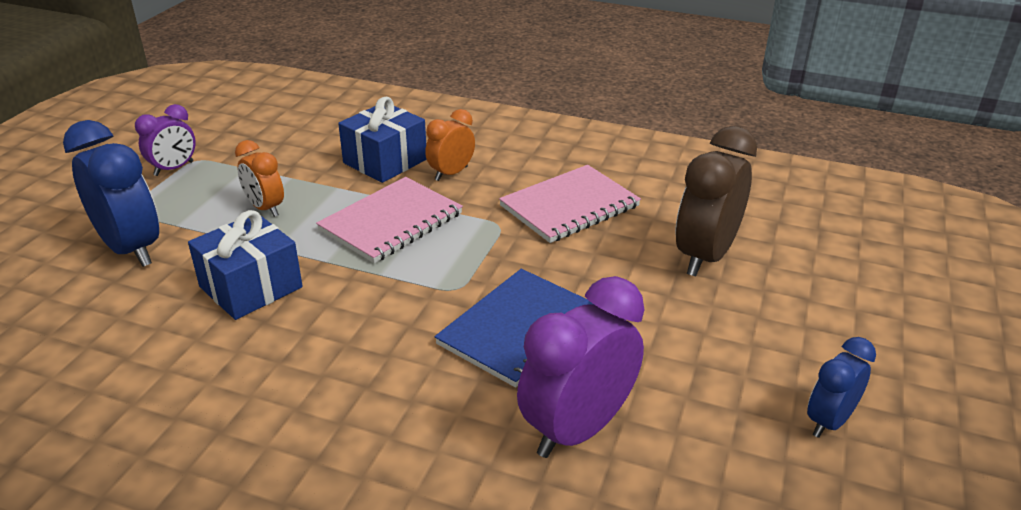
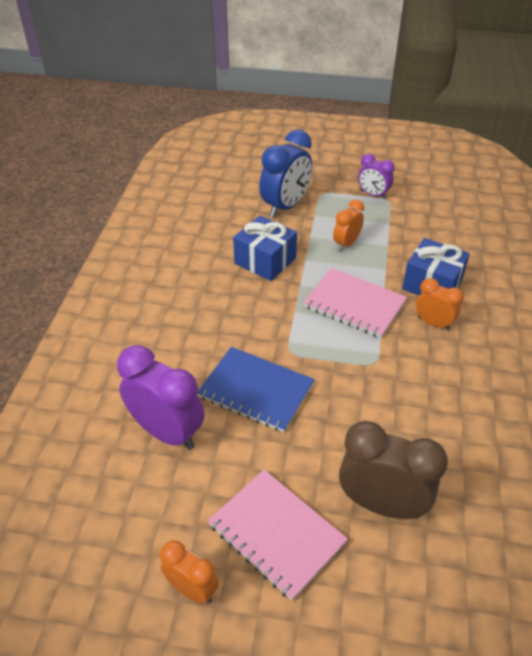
camera: 80 degrees right, 10 degrees up
pink notebook [499,165,641,243] -> pink notebook moved to [208,470,348,601]
blue clock [807,337,876,438] -> orange clock [160,540,219,604]

